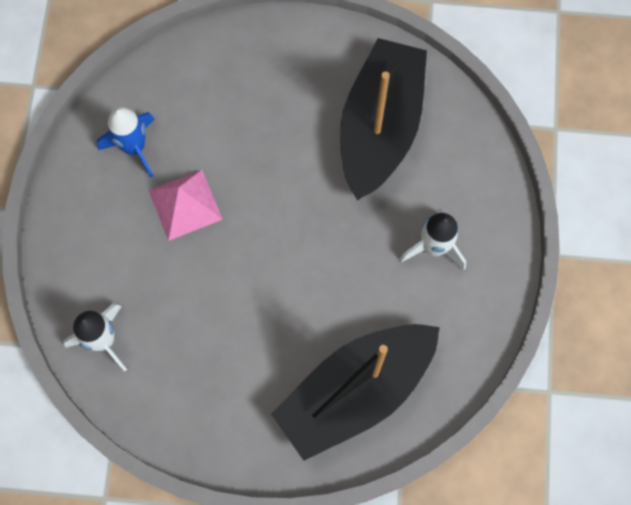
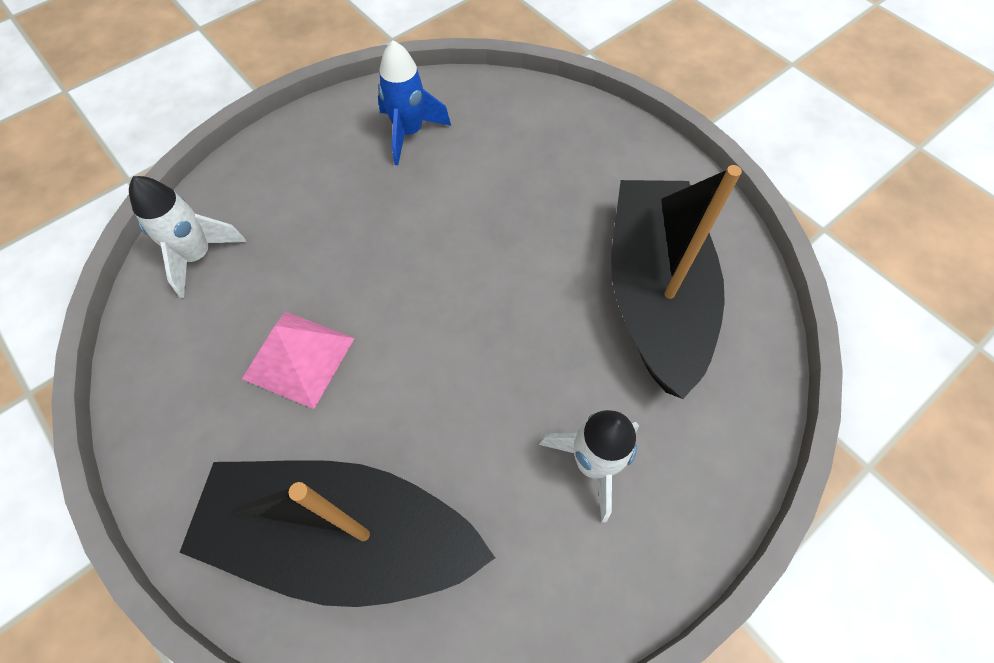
camera: 45 degrees right, 10 degrees down
pink pyramid [148,170,223,241] -> pink pyramid moved to [242,311,355,409]
black boat [340,38,427,200] -> black boat turned 60 degrees counterclockwise [611,165,742,399]

